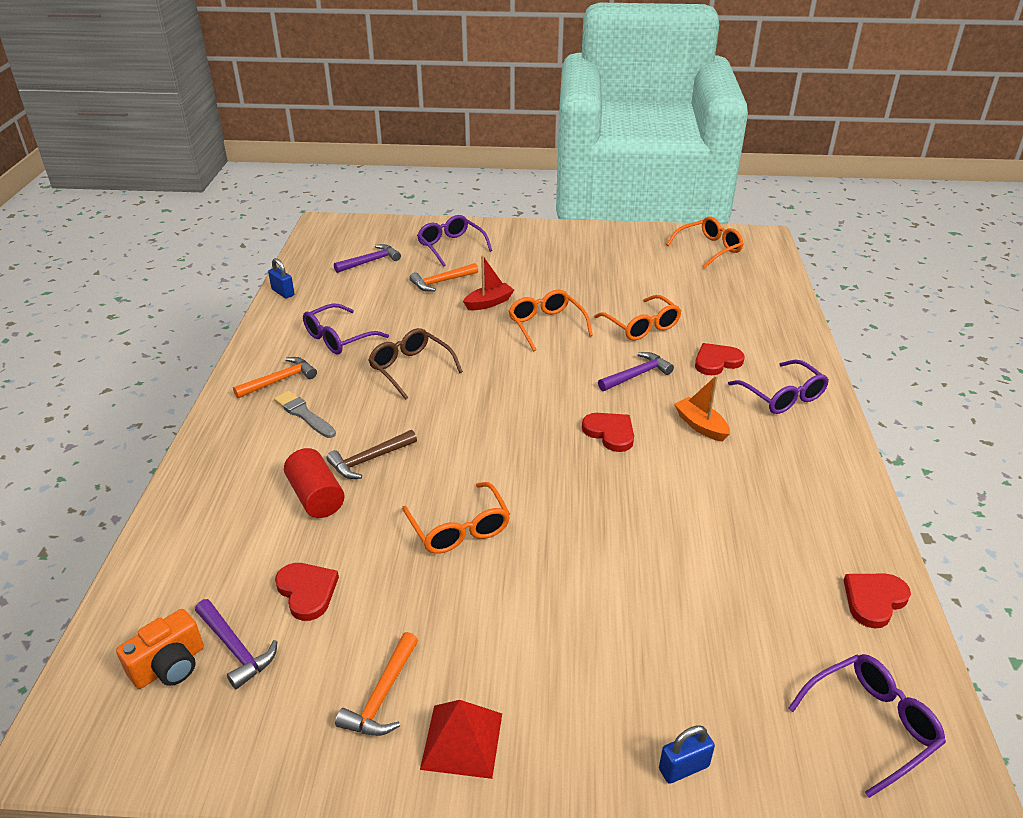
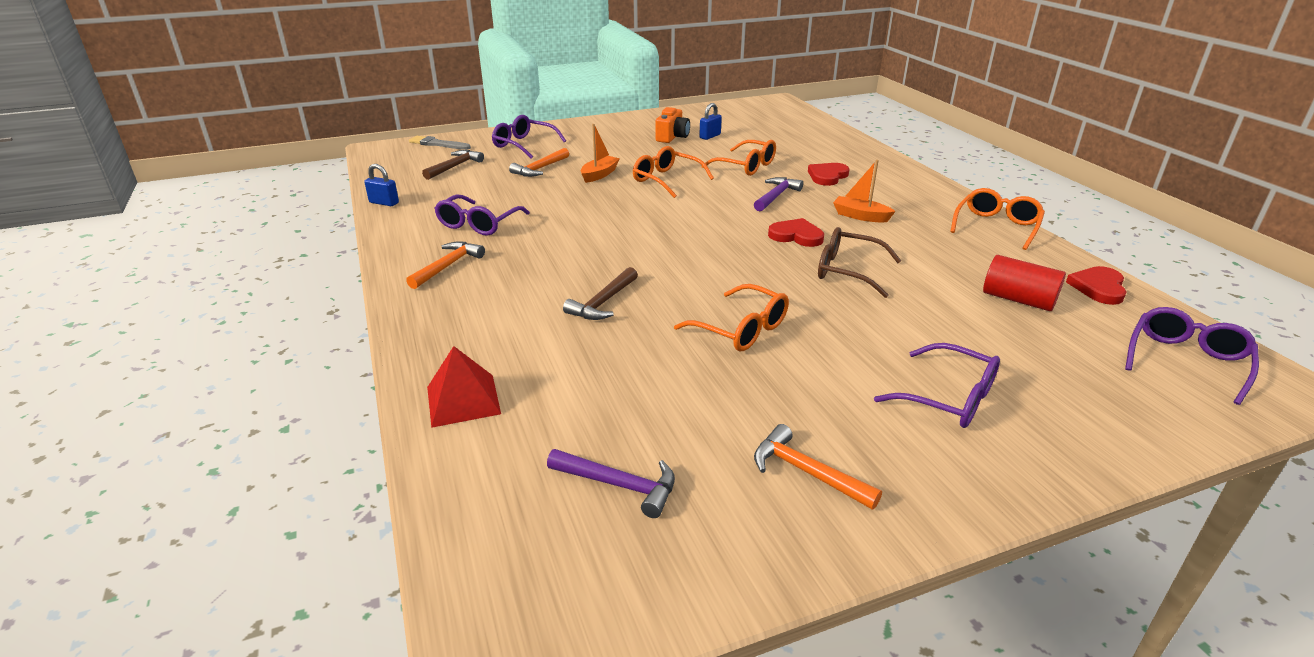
camera: 25 degrees left, 5 degrees down
orange camera [116,609,204,689] -> orange camera moved to [656,107,690,143]
grey brush [274,391,336,438] -> grey brush moved to [409,136,471,150]
red heart [275,563,339,621] -> none
red cylinder [284,448,344,518] -> red cylinder moved to [983,255,1066,311]
purple hammer [334,244,401,273] -> brown hammer [422,150,484,180]
orange hammer [335,632,418,736] -> orange hammer turned 135 degrees clockwise [754,424,882,510]
brown glasses [369,328,463,400] -> brown glasses moved to [818,227,901,298]
red pyramid [420,700,502,779] -> red pyramid moved to [427,346,501,428]
red boat [463,255,514,310] -> orange boat [581,124,620,183]
blue padlock [659,725,715,784] -> blue padlock moved to [699,103,722,140]
orange glasses [666,217,744,269] -> orange glasses moved to [950,188,1045,250]
purple glasses [728,360,829,414] -> purple glasses moved to [874,343,1000,428]

